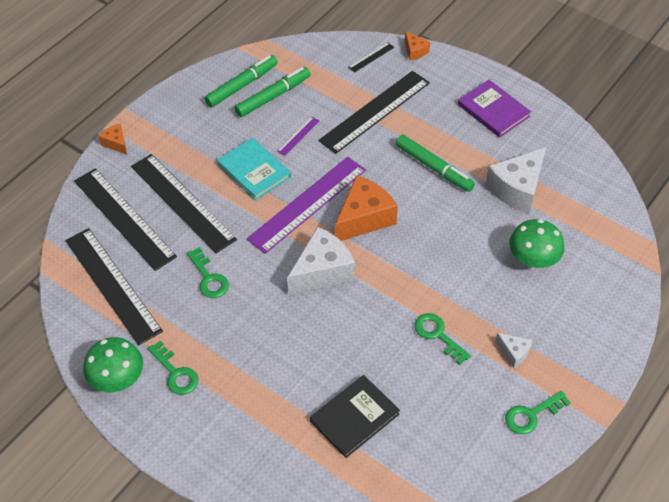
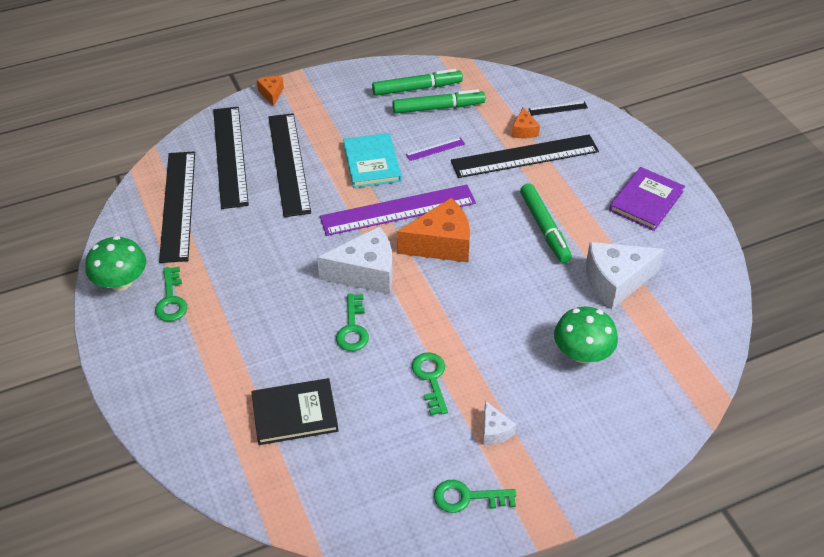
camera: 30 degrees right, 5 degrees down
green key [187,247,229,298] -> green key moved to [336,294,369,351]
orange cheese [405,31,430,61] -> orange cheese moved to [512,107,540,139]
purple book [458,80,531,138] -> purple book turned 45 degrees clockwise [609,167,685,231]

